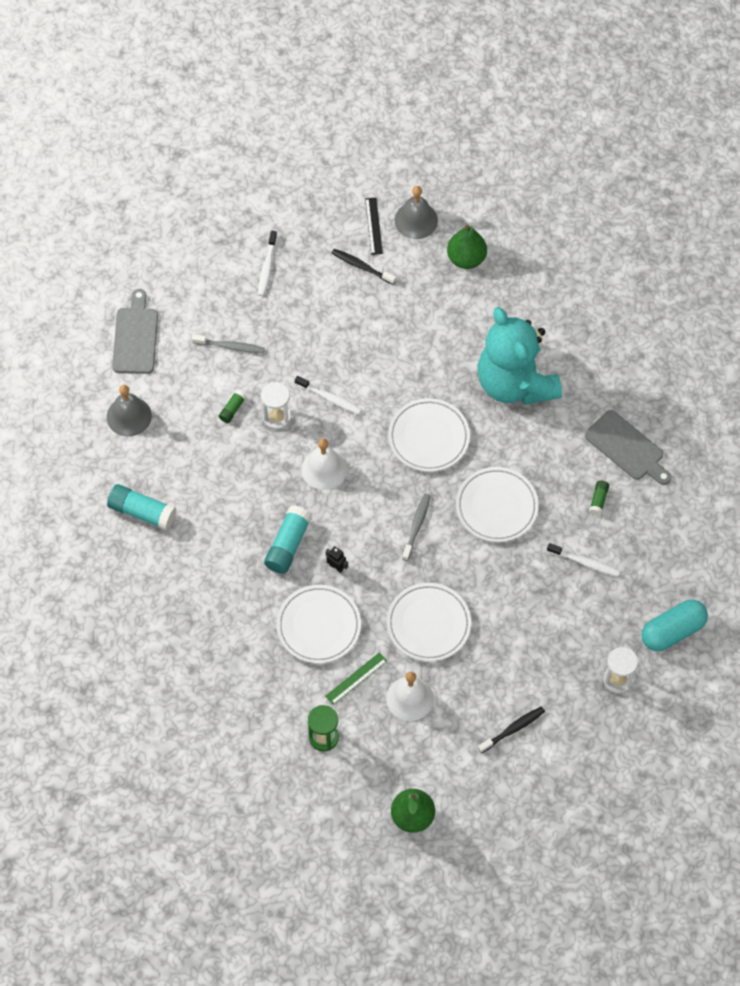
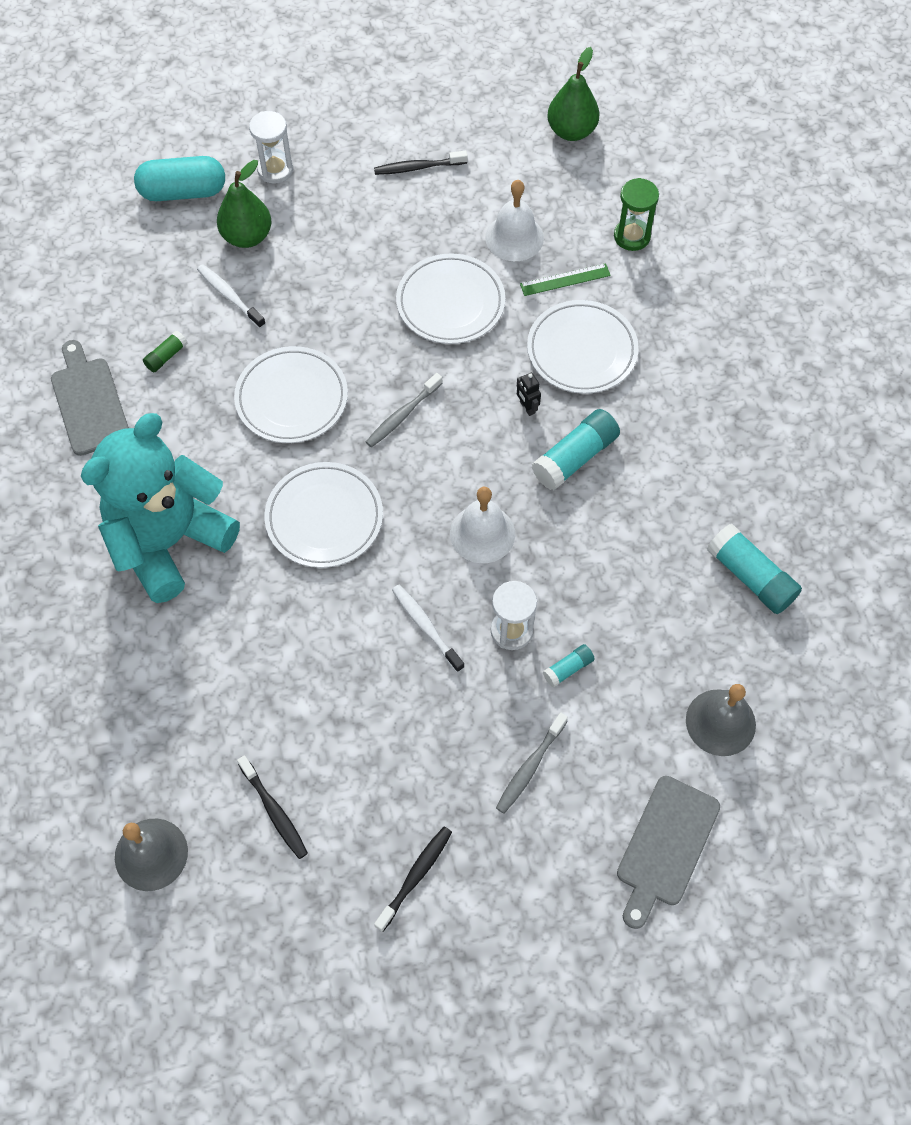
camera: 155 degrees left, 0 degrees up
grey toothbrush [192,334,265,353] -> grey toothbrush turned 90 degrees counterclockwise [496,713,568,814]
green glue stick [219,390,246,423] -> turquoise glue stick [543,644,595,687]
white toothbrush [258,231,277,296] -> black toothbrush [374,826,452,932]
black ruler [365,198,383,255] -> none
green pear [447,225,487,269] -> green pear moved to [217,160,272,248]
turquoise teddy bear [478,307,562,405] -> turquoise teddy bear turned 135 degrees counterclockwise [81,413,240,603]

